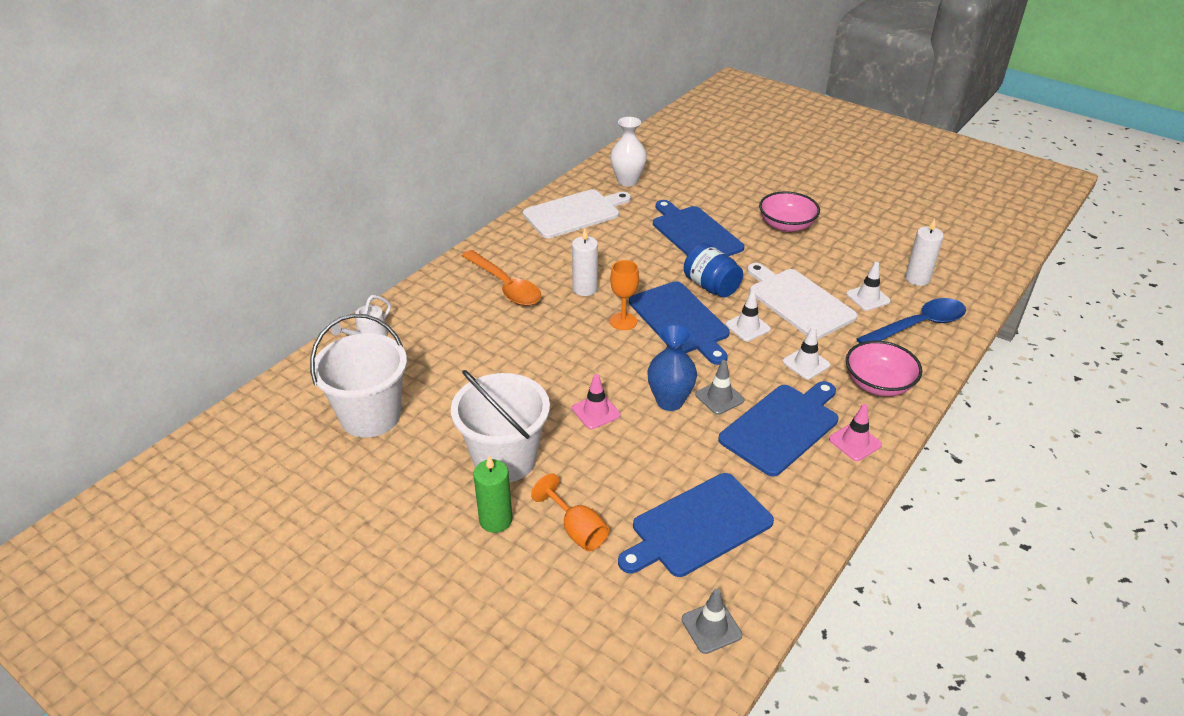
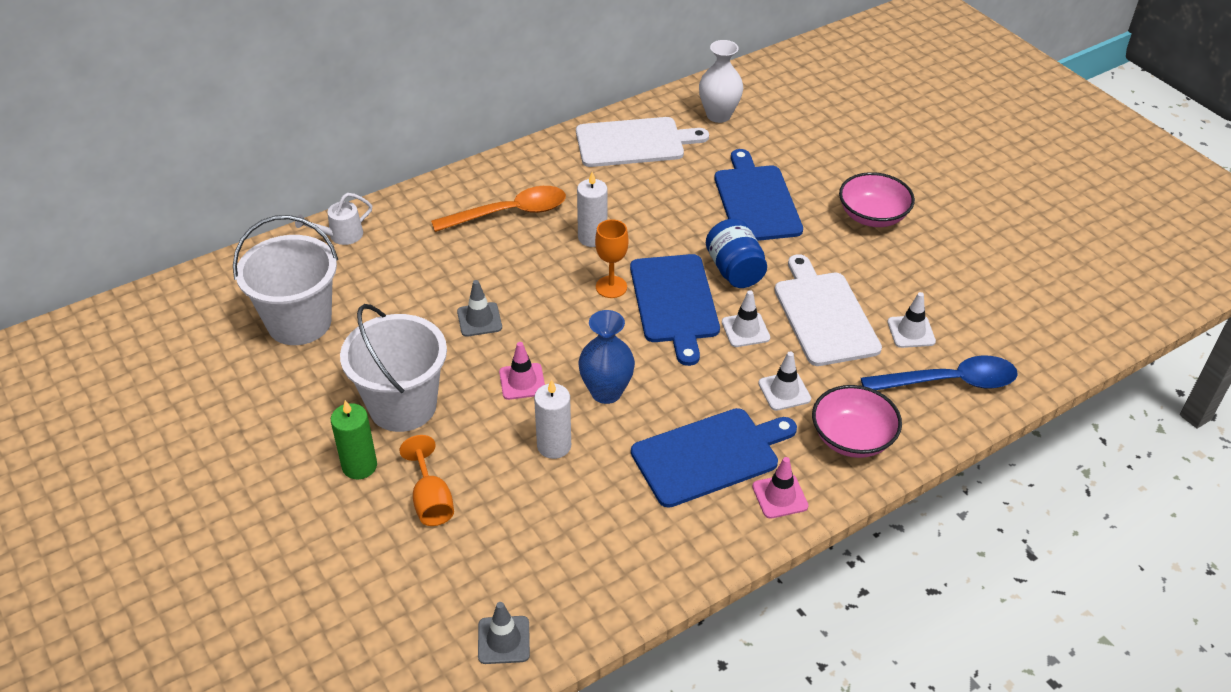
camera: 20 degrees right, 5 degrees up
orange spoon [462,250,541,306] -> orange spoon turned 90 degrees counterclockwise [431,186,566,232]
blue cutting board [618,473,774,577] -> none
grey traffic cone [695,360,744,415] -> grey traffic cone moved to [457,280,502,337]
white candle [905,218,944,286] -> white candle moved to [534,379,571,459]

